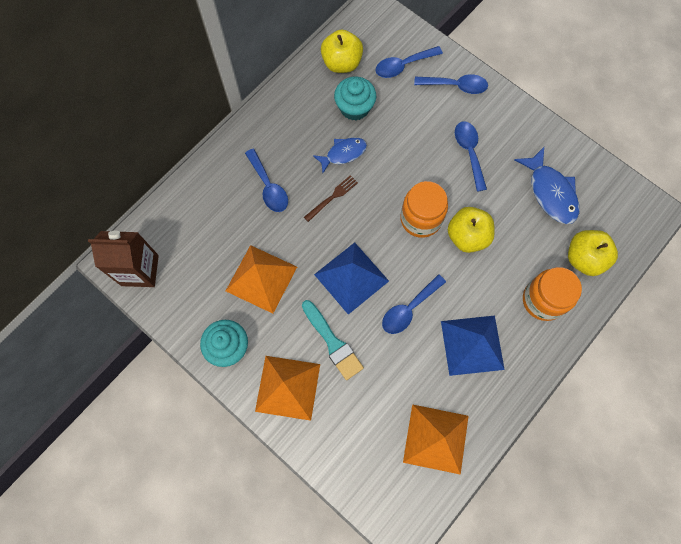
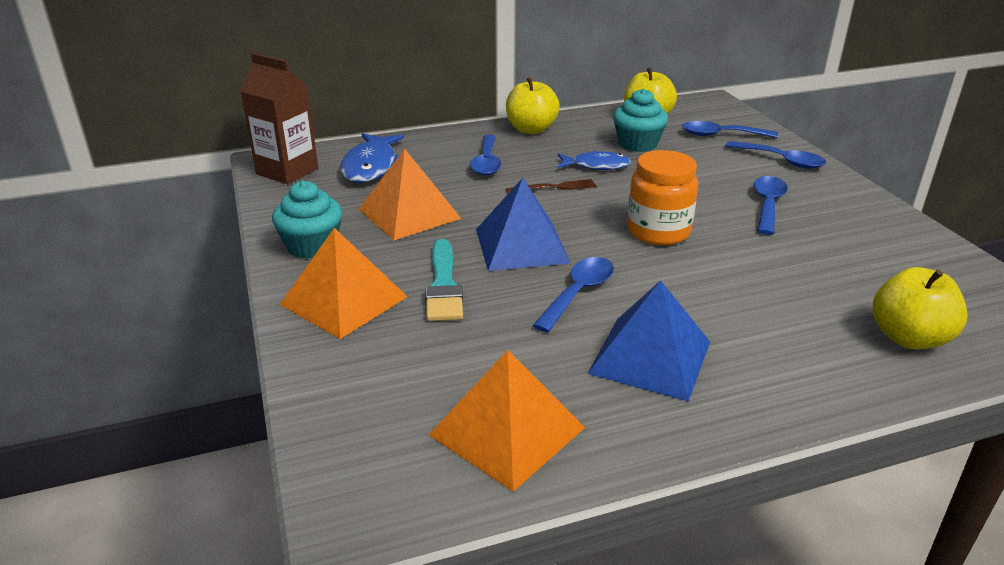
camera: 30 degrees right, 40 degrees down
blue spoon [382,274,446,334] -> blue spoon turned 135 degrees clockwise [532,257,614,332]
yellow apple [448,207,495,253] -> yellow apple moved to [506,77,560,134]
blue fish [515,147,579,224] -> blue fish moved to [340,133,404,183]
orange jar [523,267,582,321] -> none

